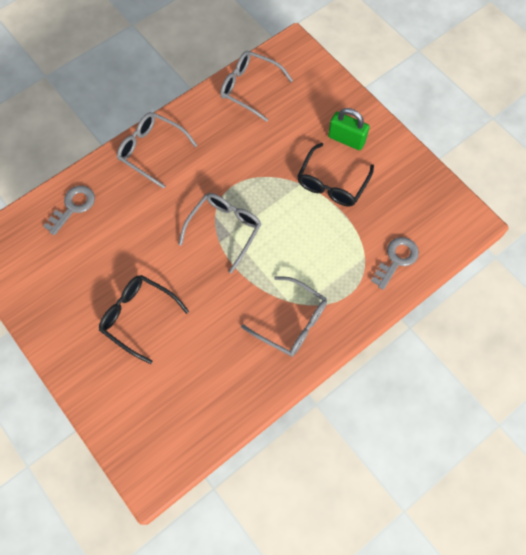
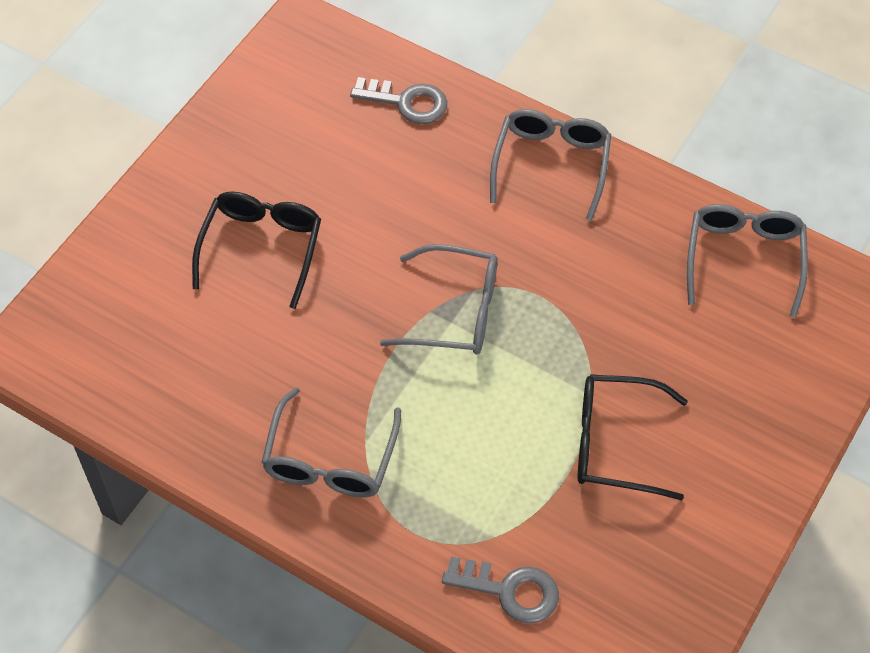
camera: 70 degrees right, 10 degrees down
green padlock [328,108,369,150] -> none

